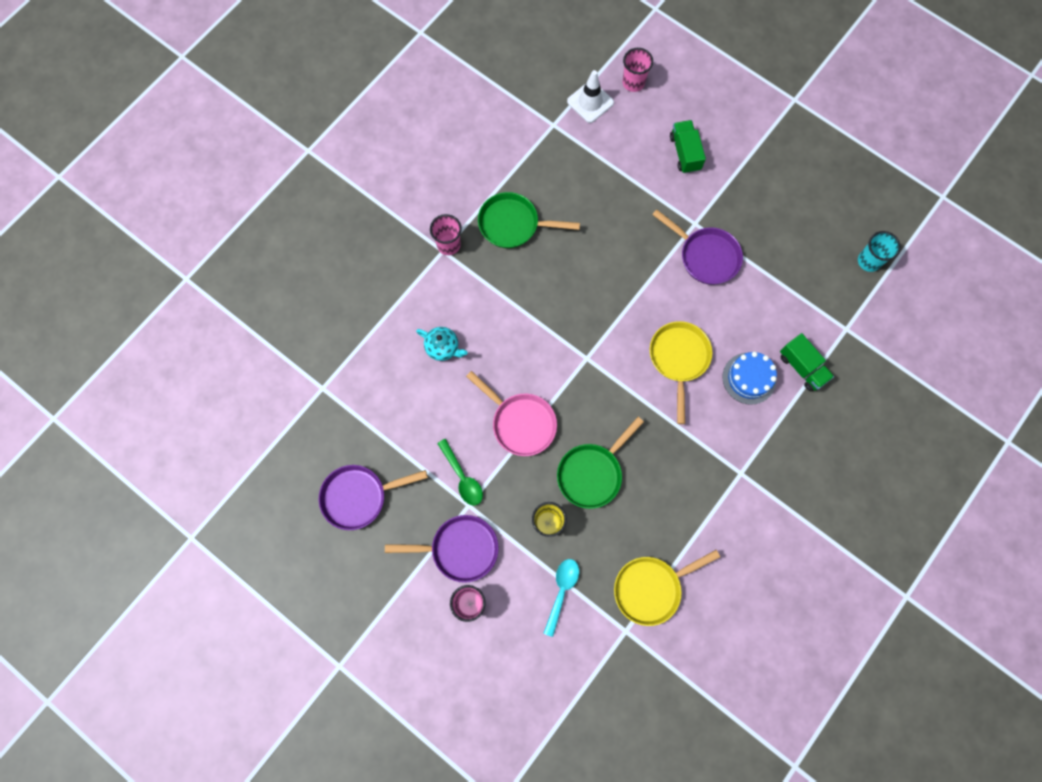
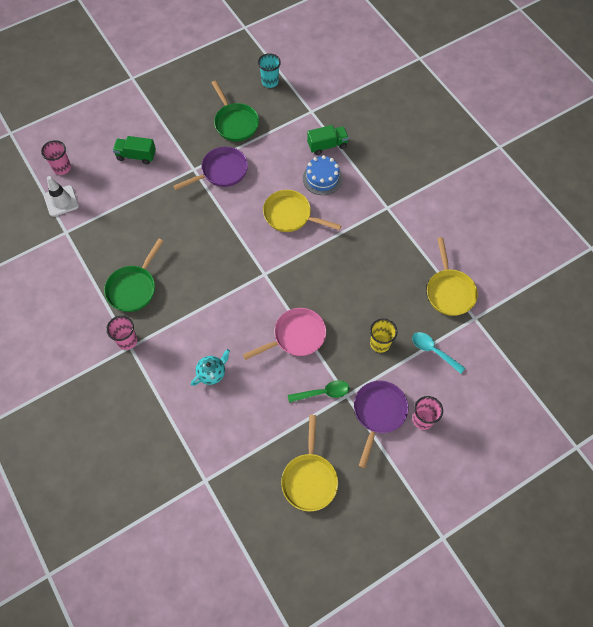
camera: 70 degrees left, 10 degrees down
purple pan [319,465,428,530] -> yellow pan [281,415,338,511]
green pan [557,417,644,509] -> green pan moved to [212,80,259,142]

